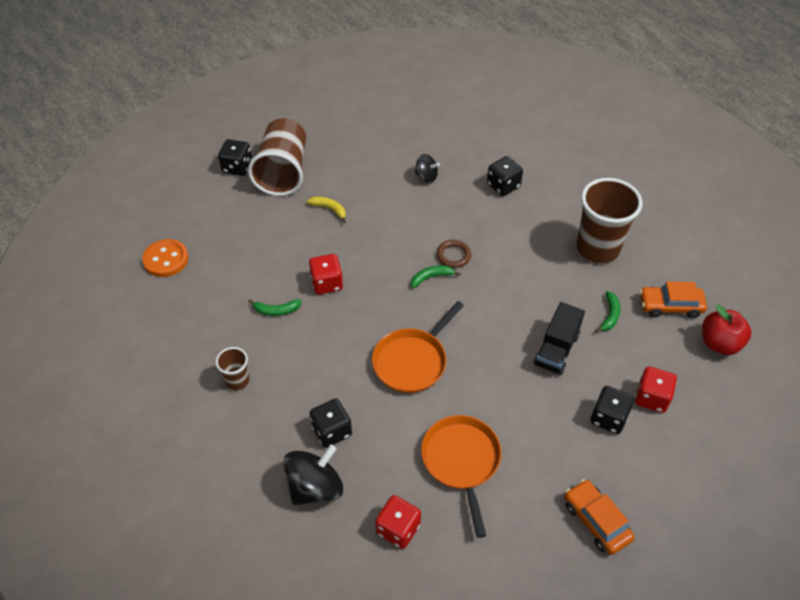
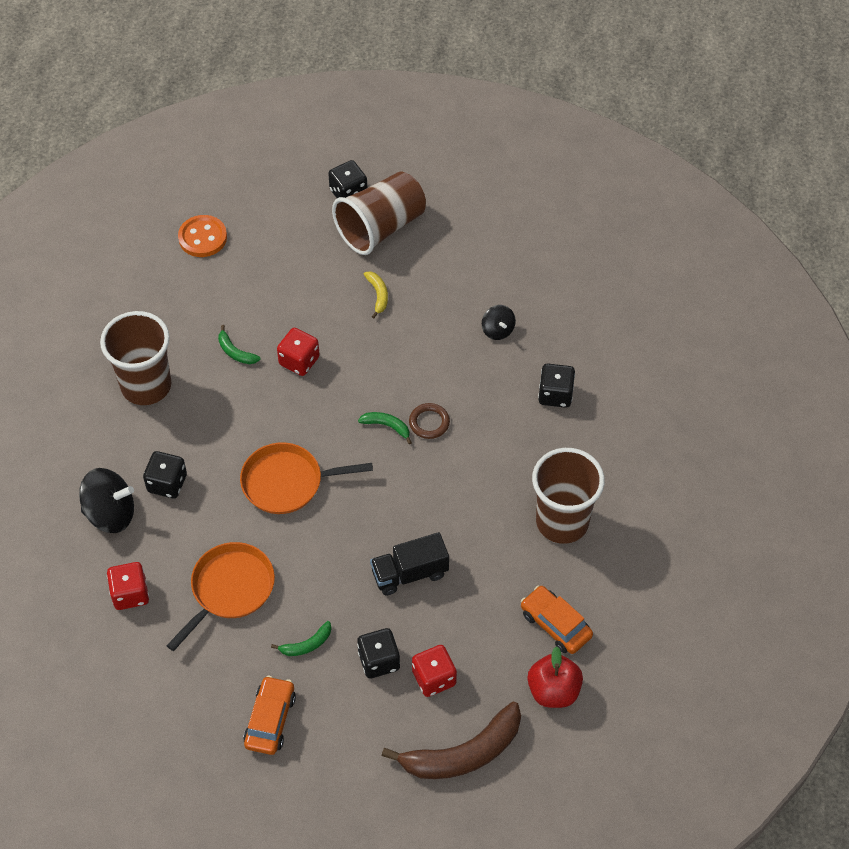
camera: 45 degrees right, 5 degrees up
brown cup [216,347,249,390] -> brown cup [100,311,171,405], size x2.07
green banana [595,291,620,333] -> green banana moved to [271,621,332,656]
none -> brown banana [382,702,521,779]

